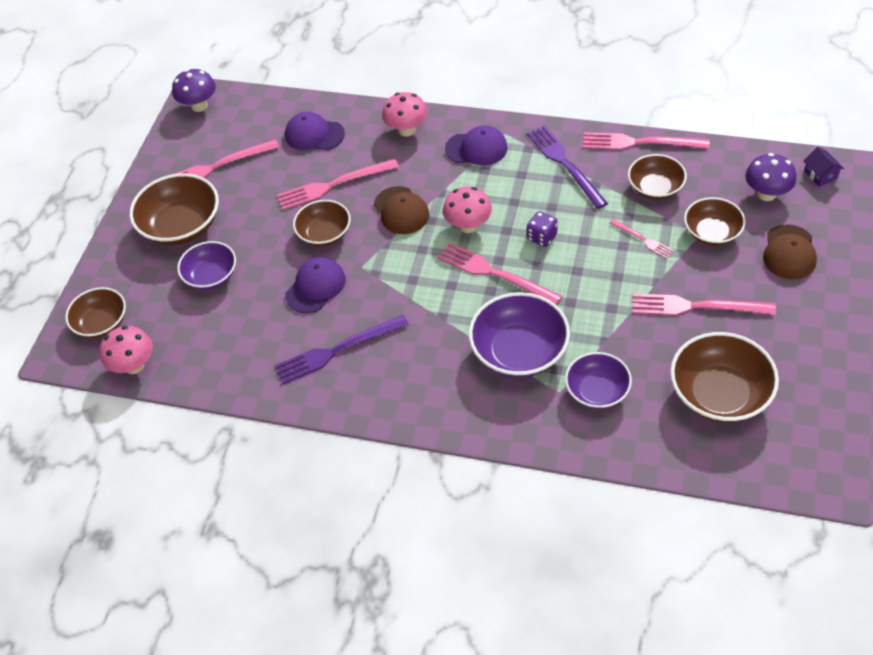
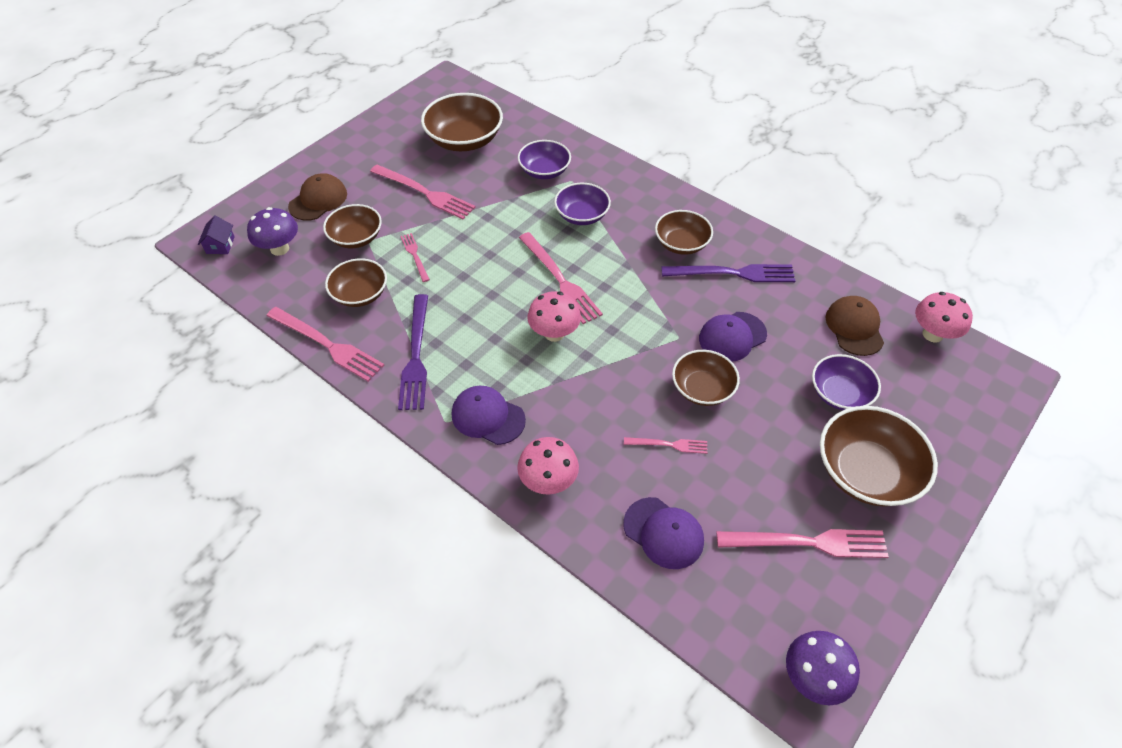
camera: 160 degrees left, 0 degrees up
brown bowl [65,287,126,338] -> brown bowl moved to [655,210,713,255]
pink fork [277,159,399,210] -> pink fork [624,437,707,454], size x0.54
brown cap [374,186,429,234] -> brown cap moved to [825,296,884,356]
purple bowl [469,292,570,378] -> purple bowl [554,183,611,225], size x0.64
purple dice [527,211,558,247] -> none

